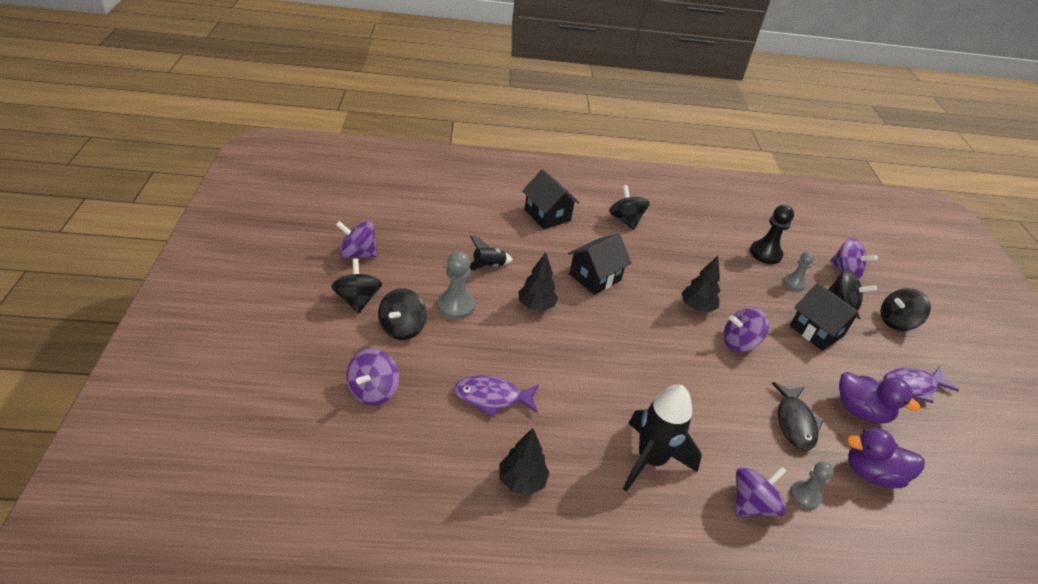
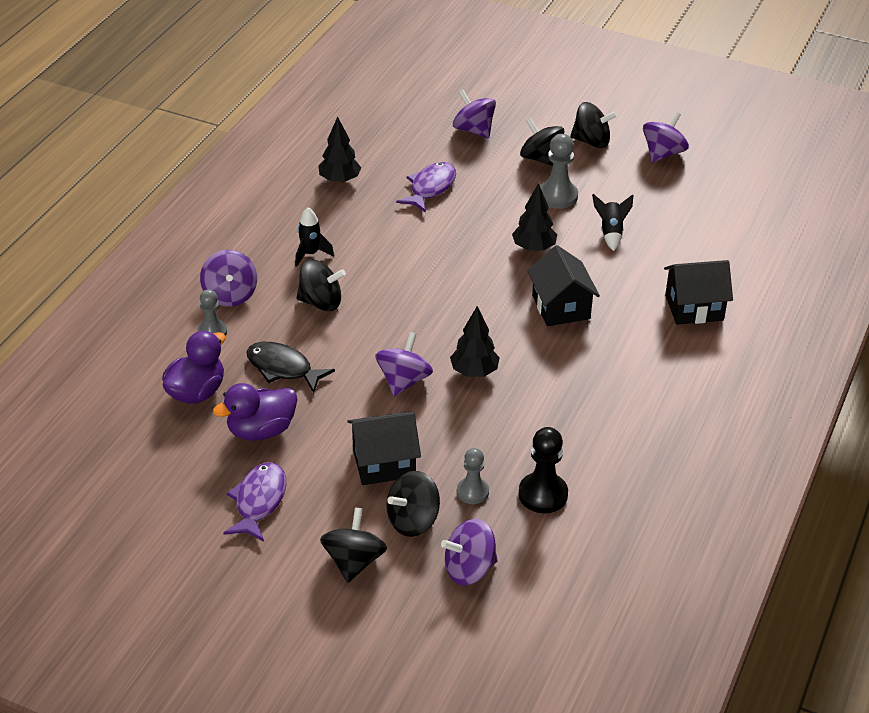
camera: 120 degrees right, 0 degrees up
black spinning top [609,185,650,230] -> black spinning top moved to [297,260,346,311]
black rocket [623,385,702,492] -> black rocket [295,207,334,267], size x0.52

